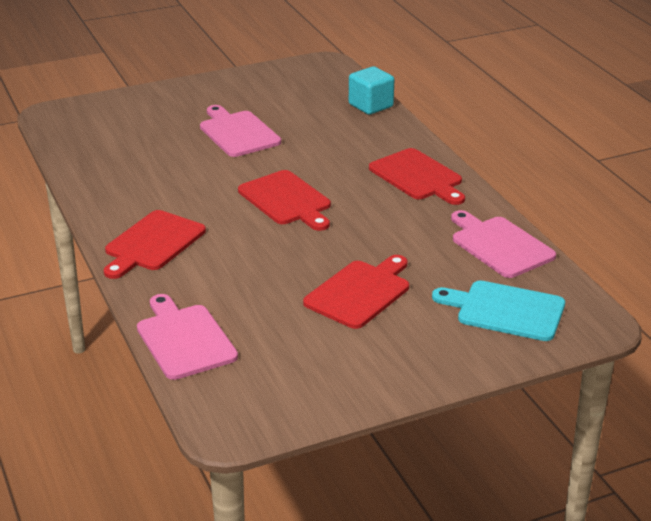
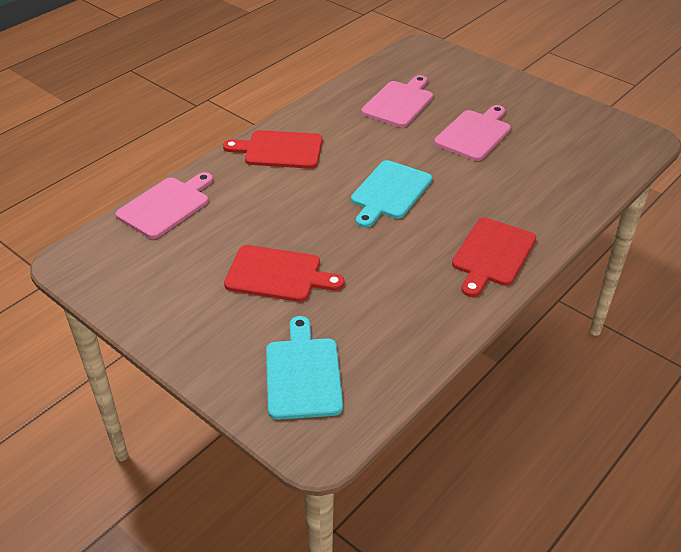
camera: 65 degrees right, 10 degrees up
red cutting board [238,170,331,231] -> turquoise cutting board [351,160,432,228]
turquoise cube [349,66,394,115] -> none
pink cutting board [451,210,556,278] -> pink cutting board moved to [361,75,433,127]

